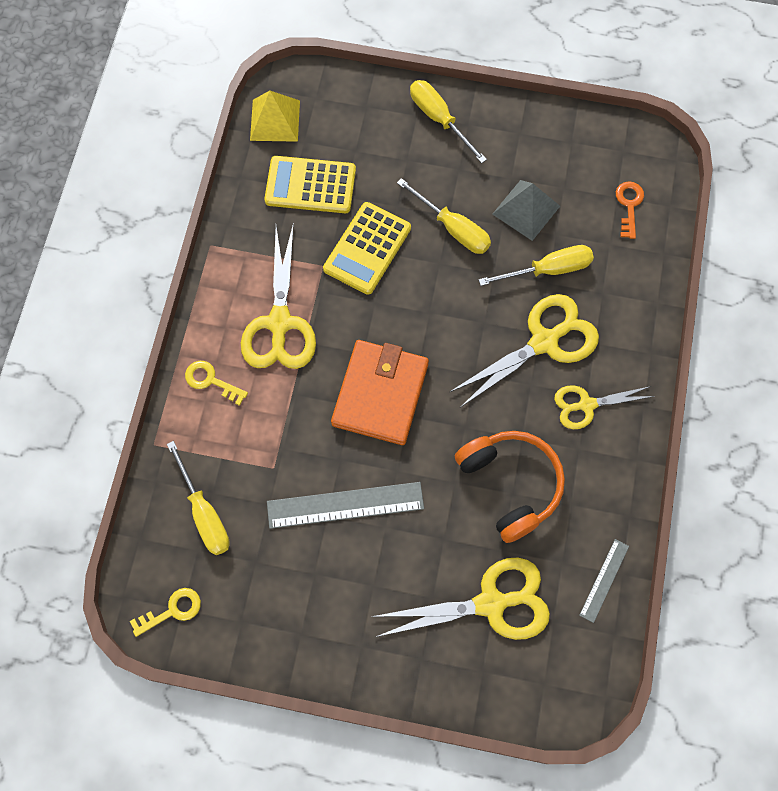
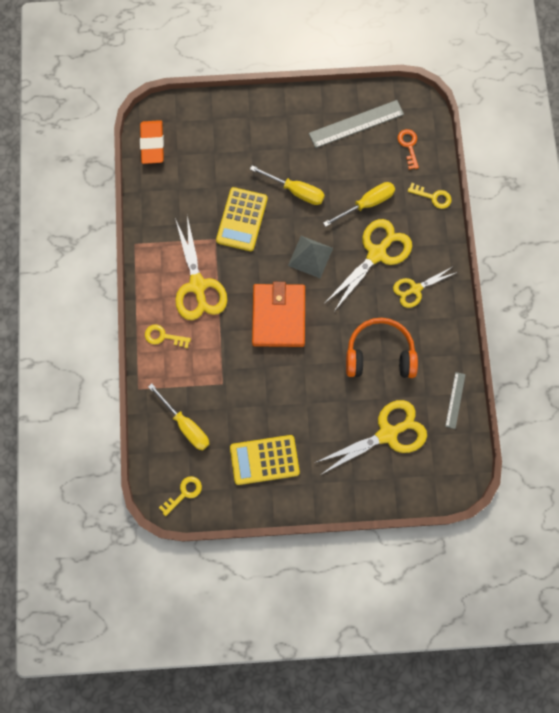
camera: 15 degrees left, 5 degrees up
yellow pyramid [250,91,300,142] -> orange eraser [140,120,164,164]
yellow calculator [264,156,356,213] -> yellow calculator moved to [230,435,300,485]
grey ruler [267,482,424,529] -> grey ruler moved to [309,100,404,148]
yellow screwdriver [410,80,487,163] -> none
orange headphones [455,431,565,543] -> orange headphones turned 45 degrees counterclockwise [346,318,418,378]
grey pyramid [492,180,560,241] -> grey pyramid moved to [288,236,333,278]
none -> yellow key [408,183,452,209]

